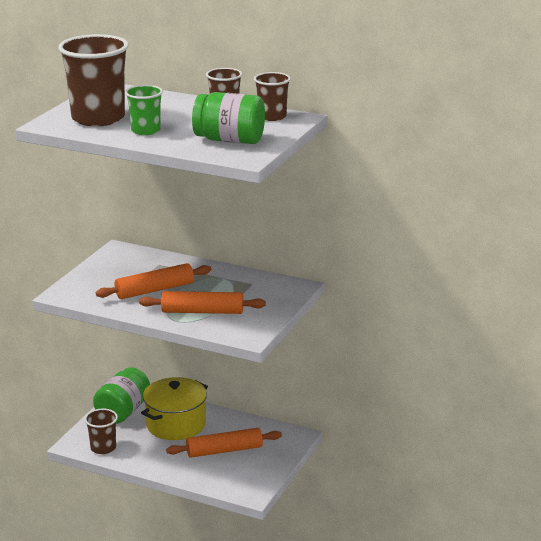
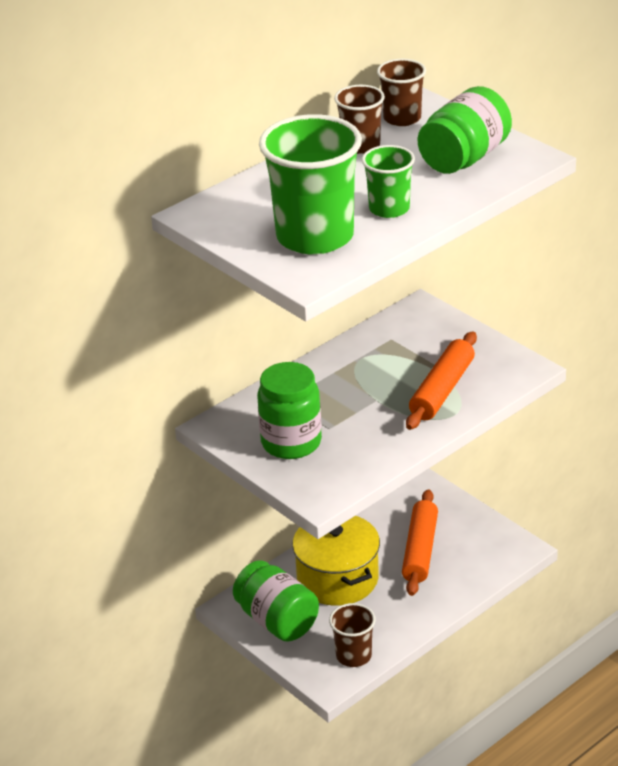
camera: 65 degrees left, 10 degrees up
brown cup [58,34,129,127] -> green cup [259,114,362,254]
orange rolling pin [96,263,211,299] -> none
none -> green jar [257,362,322,459]

